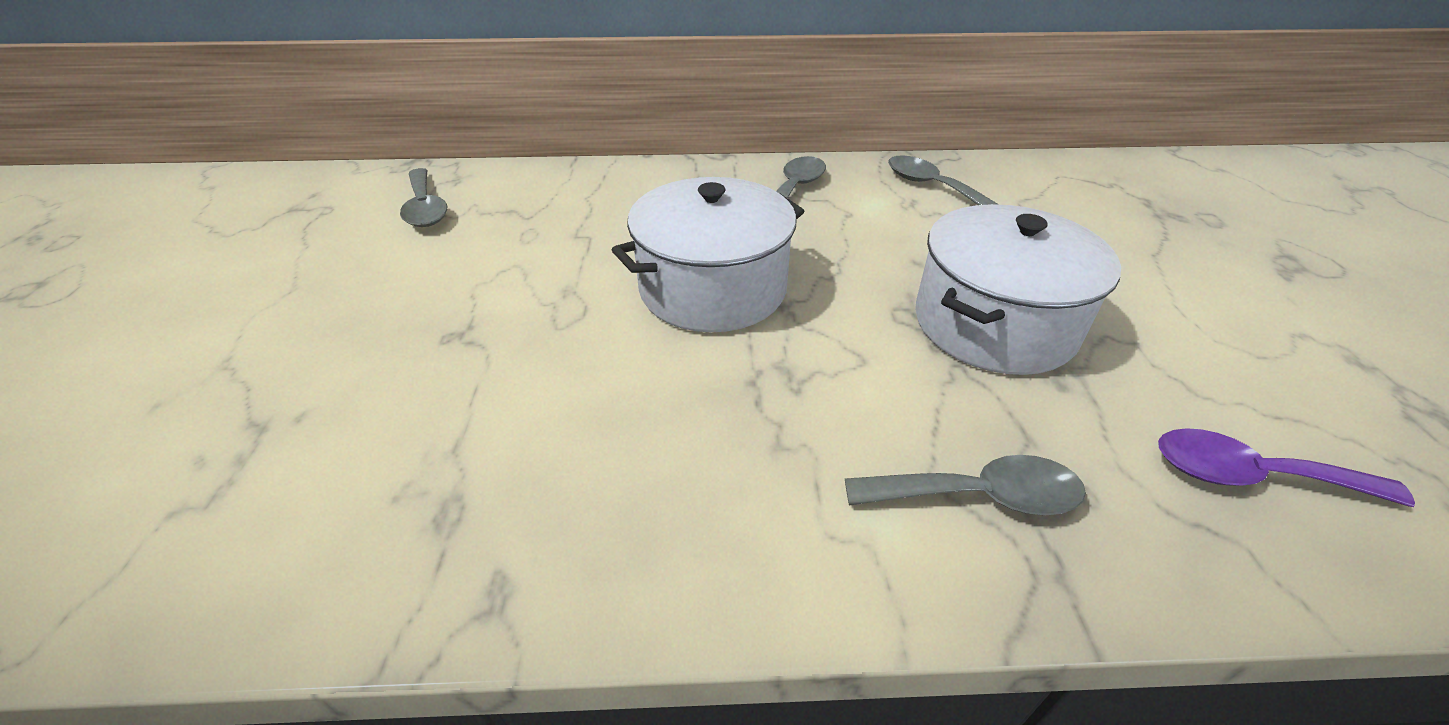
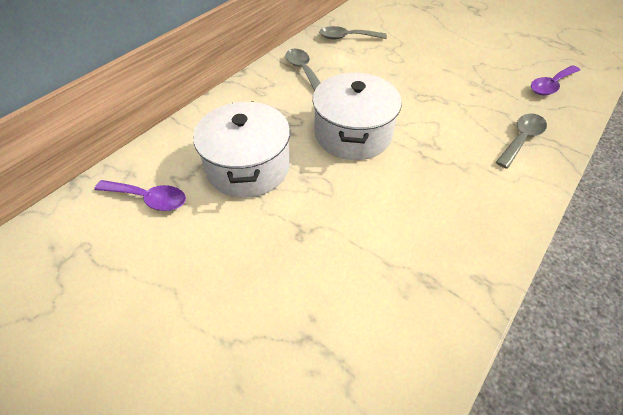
camera: 50 degrees left, 10 degrees up
grey spoon [400,168,447,227] -> purple spoon [94,180,186,211]
white pot [915,204,1121,375] -> white pot moved to [193,101,290,198]

